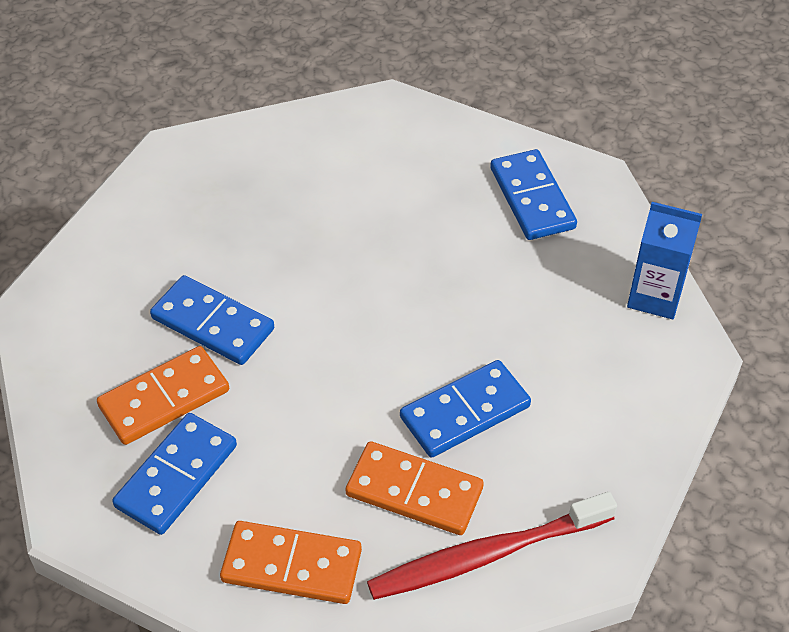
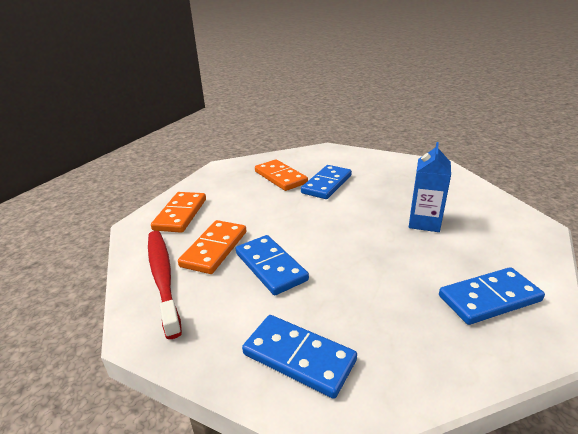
camera: 90 degrees right, 20 degrees down
blue domino [112,413,237,535] -> blue domino moved to [242,315,357,399]
blue carton [627,202,702,319] -> blue carton moved to [409,142,451,232]

